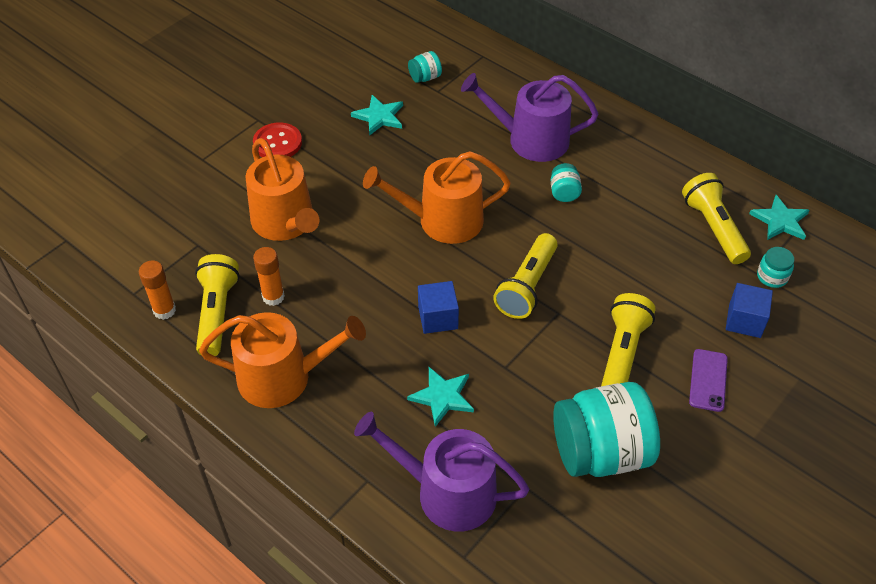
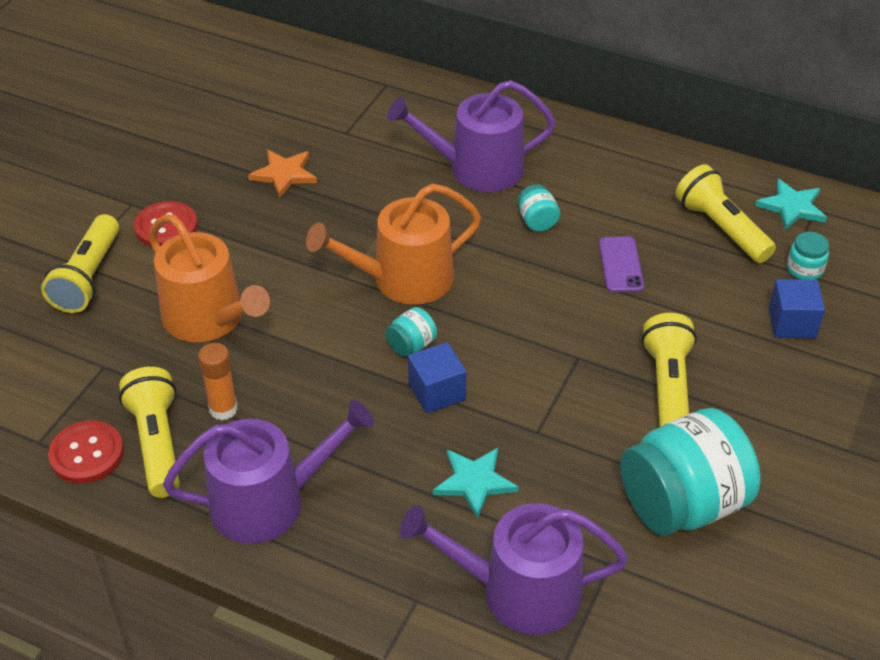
camera: 15 degrees left, 5 degrees down
orange glue stick [139,261,176,320] -> red button [48,421,124,484]
orange watering can [199,312,366,408] -> purple watering can [163,399,374,544]
turquoise star [351,95,403,136] -> orange star [248,150,317,198]
turquoise jar [408,51,442,83] -> turquoise jar moved to [385,307,437,357]
yellow flashlight [493,233,558,319] -> yellow flashlight moved to [41,214,119,313]
purple phone [689,349,728,412] -> purple phone moved to [599,237,644,293]

